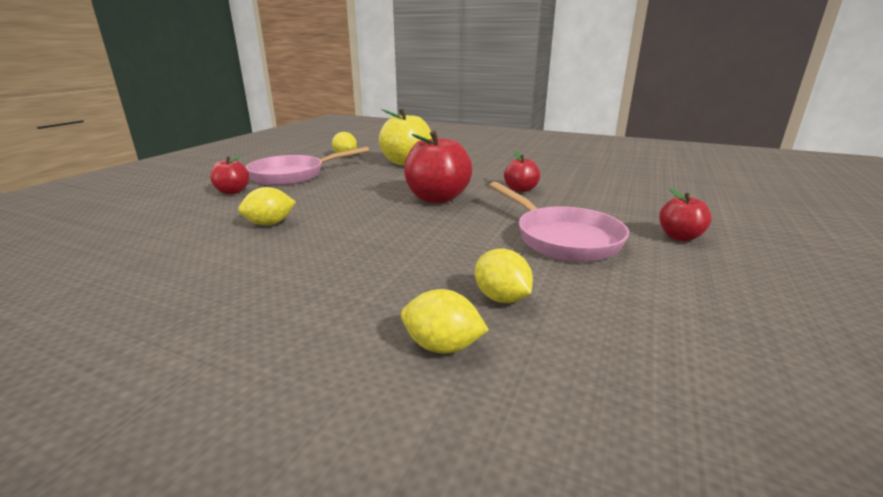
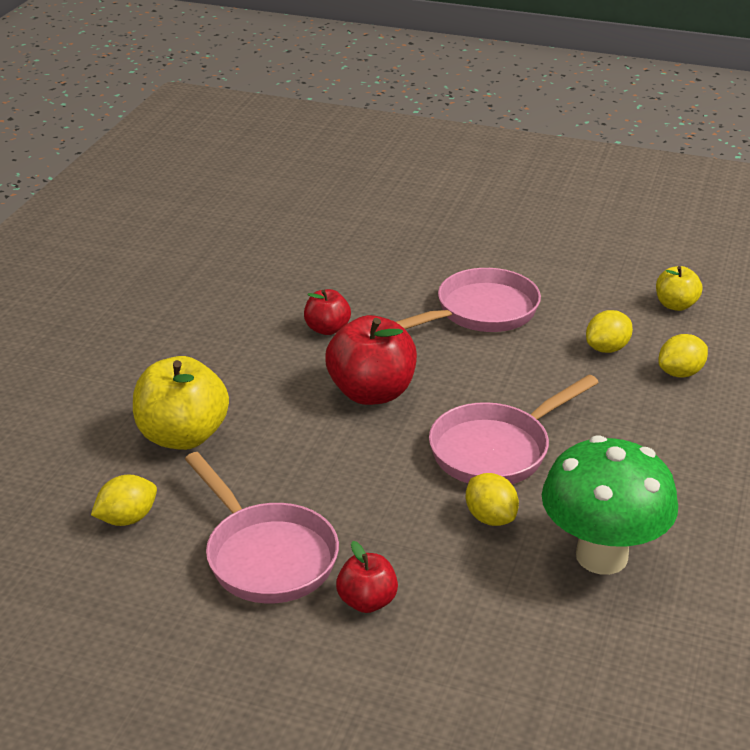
camera: 95 degrees left, 10 degrees up
yellow lemon [401,289,489,354] -> yellow lemon turned 45 degrees clockwise [658,334,708,378]
red apple [659,188,712,241] -> none
none -> pink pan [429,375,599,484]
none -> green mushroom [542,435,678,575]
none -> yellow apple [656,266,703,311]

